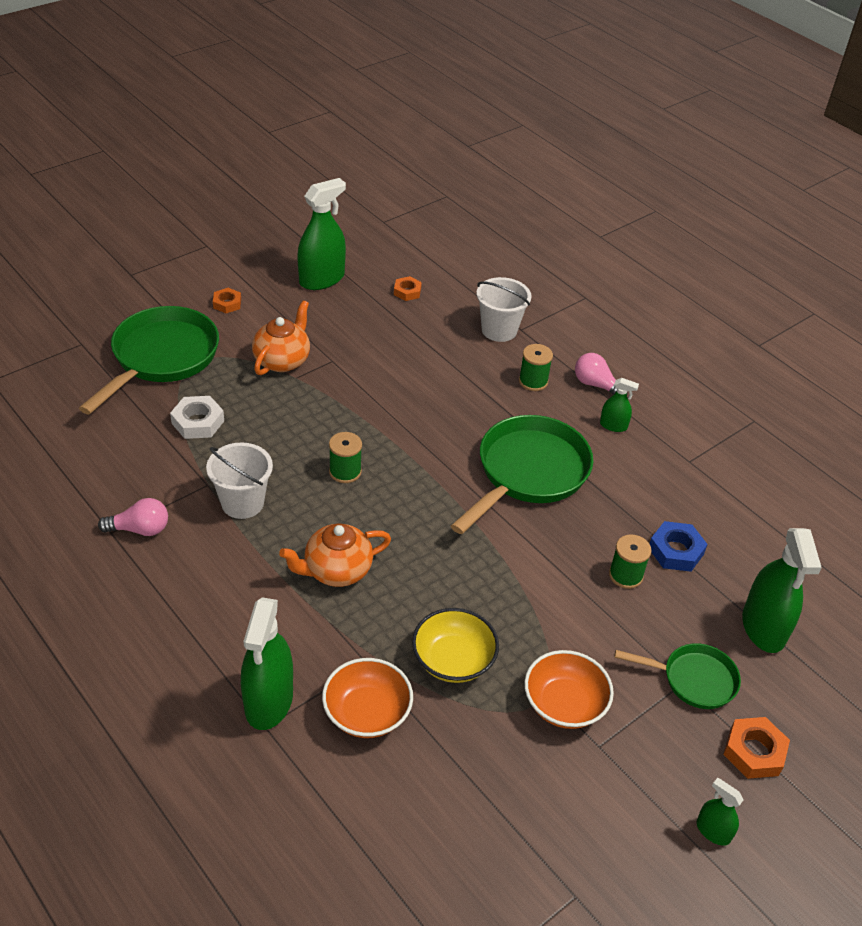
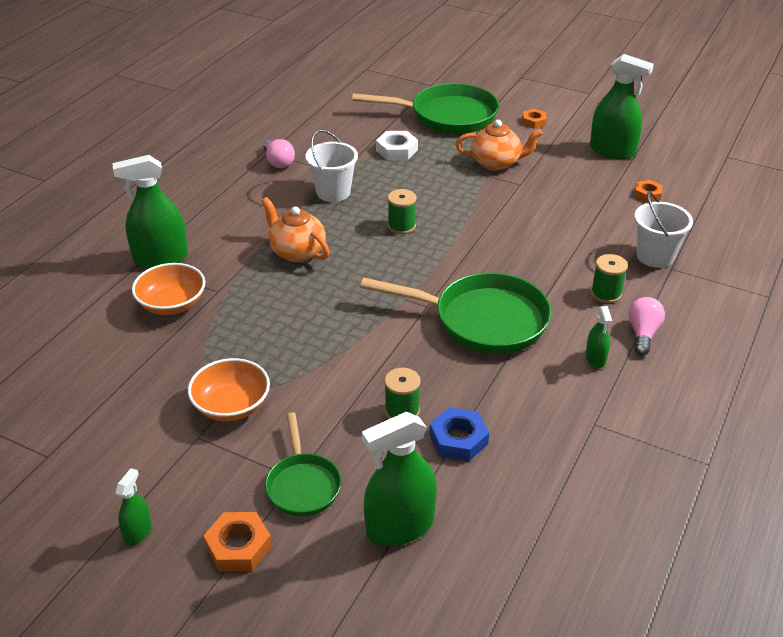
camera: 70 degrees right, 5 degrees down
yellow bowl [412,608,499,683] -> none

